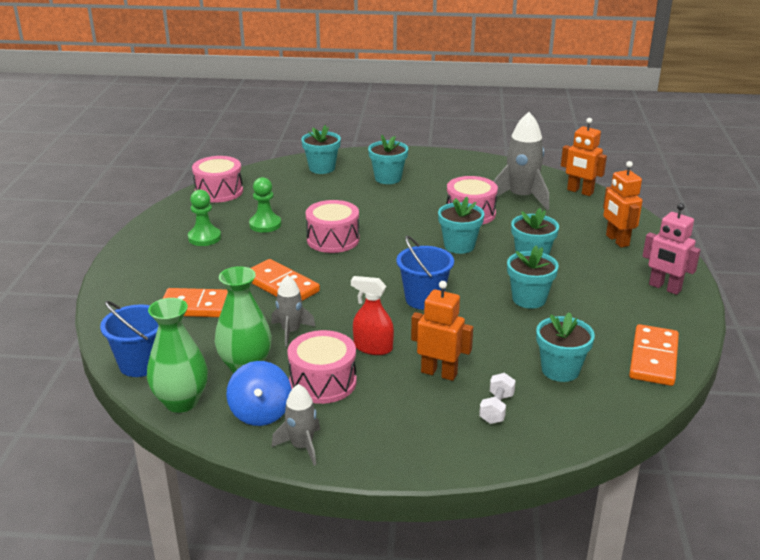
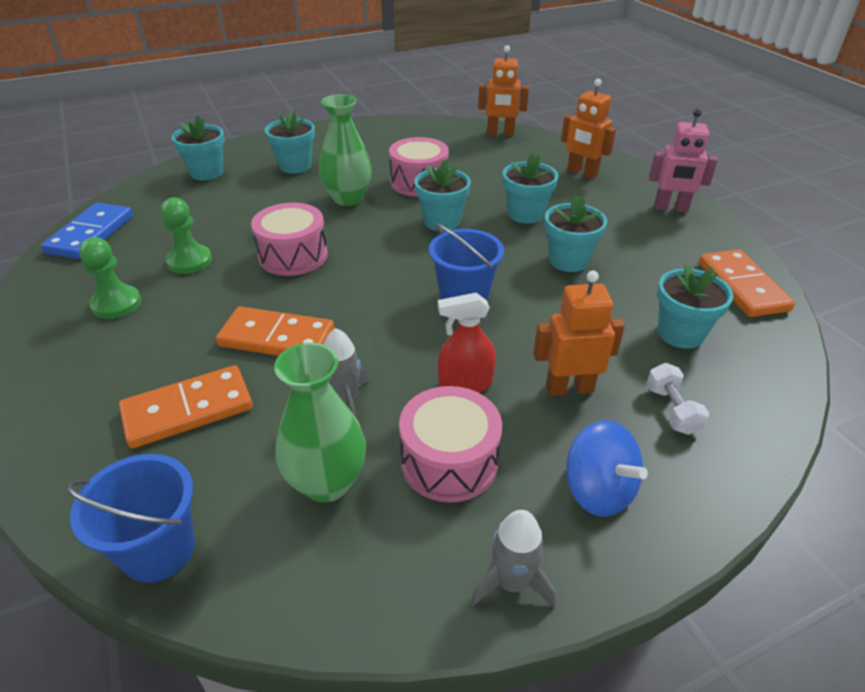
camera: 30 degrees left, 10 degrees up
green vase [147,298,208,413] -> green vase moved to [319,94,372,206]
pink drum [192,156,243,203] -> blue domino [41,203,133,259]
blue spinning top [226,361,291,426] -> blue spinning top moved to [566,420,648,517]
grey rocket [493,112,549,210] -> none

